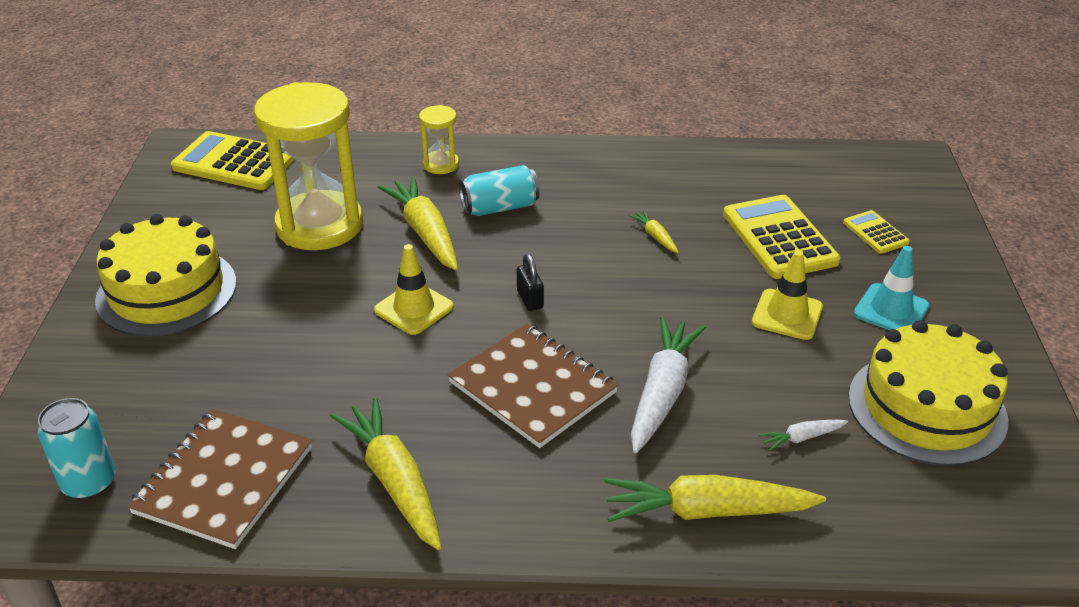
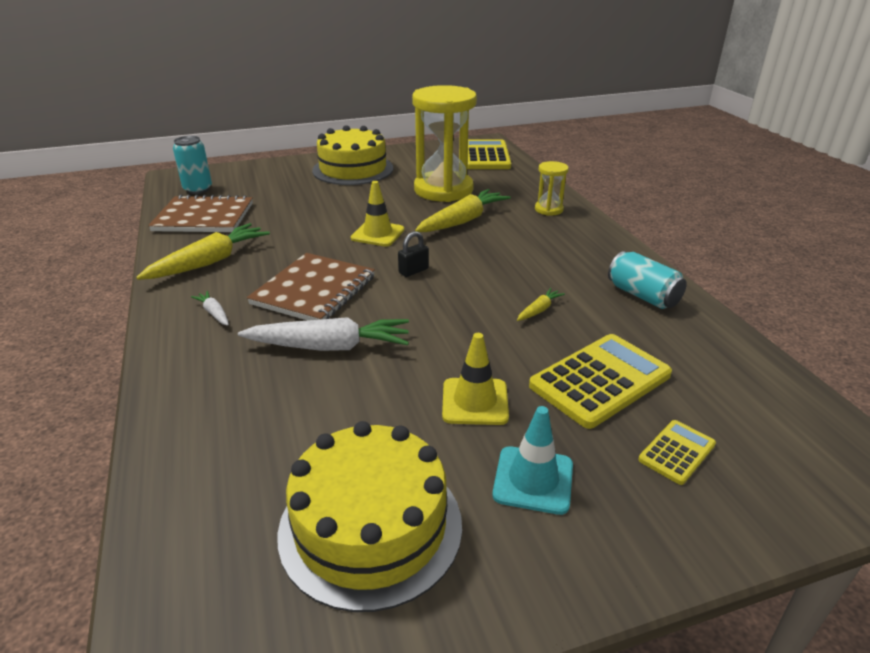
camera: 70 degrees right, 5 degrees down
turquoise can [459,165,539,216] -> turquoise can moved to [608,251,687,309]
yellow carrot [605,475,826,522] -> none
white carrot [759,420,848,451] -> white carrot moved to [191,291,229,326]

